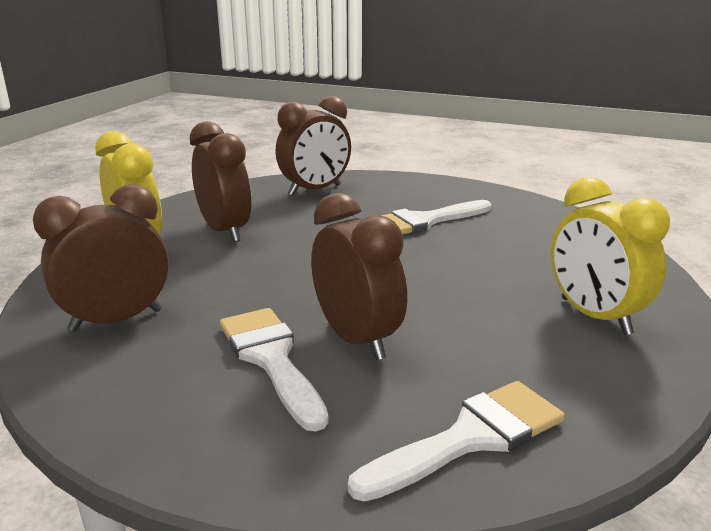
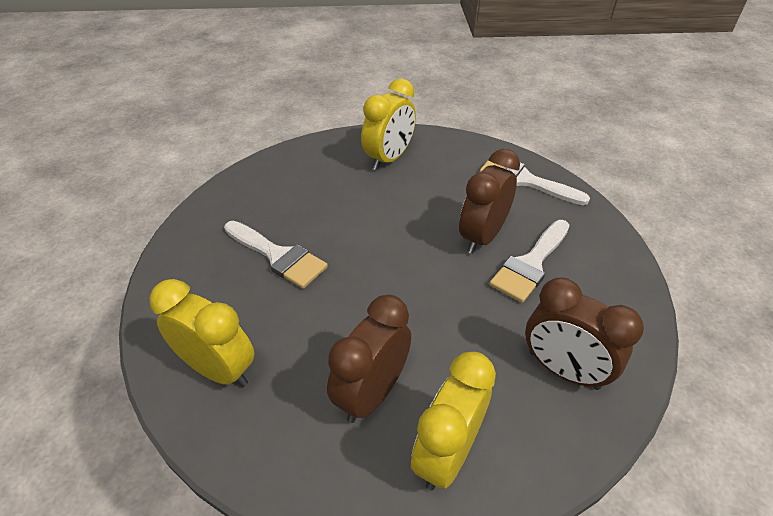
camera: 115 degrees left, 20 degrees up
brown clock [276,96,351,196] -> yellow clock [150,279,255,387]

